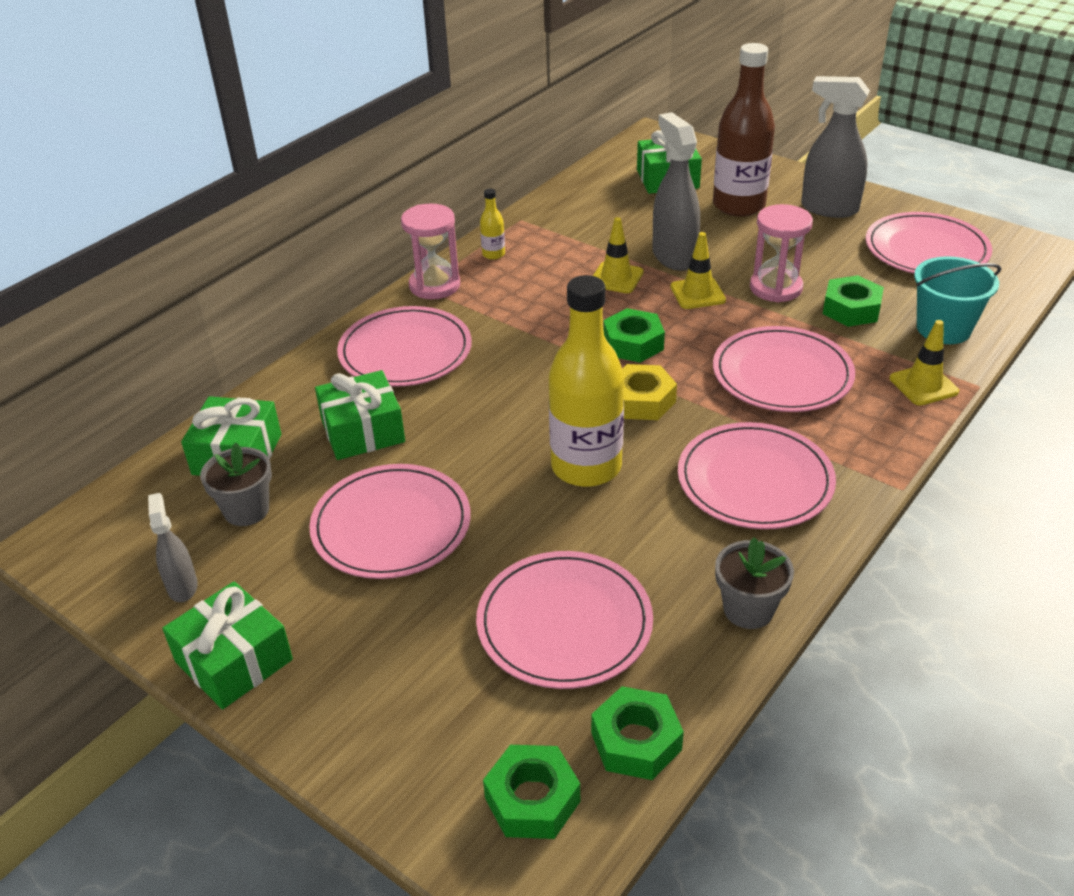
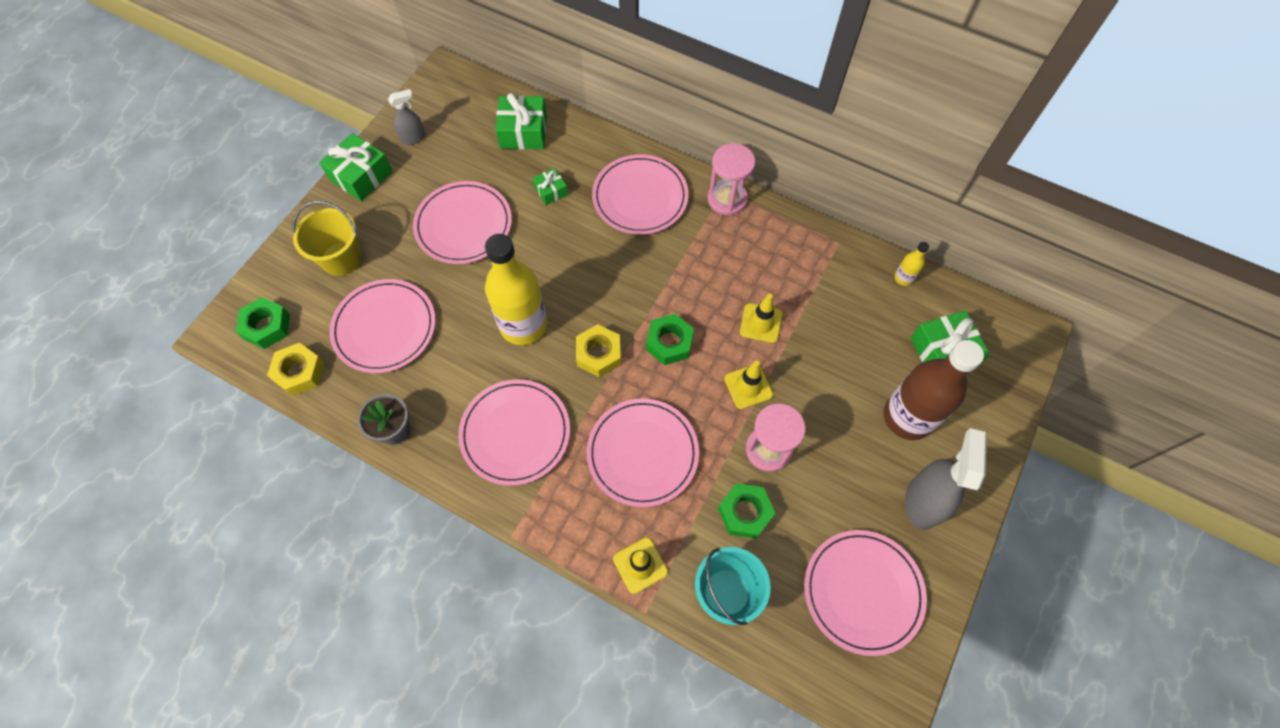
camera: 80 degrees right, 25 degrees up
grey flower pot [200,442,272,526] -> none
green gift [315,370,405,460] -> green gift [533,168,568,205], size x0.56
yellow bottle [480,188,505,260] -> yellow bottle moved to [894,242,929,286]
green nut [591,686,684,780] -> yellow nut [267,343,325,396]
grey spray bottle [652,112,700,271] -> none
none -> yellow bucket [292,201,361,276]

